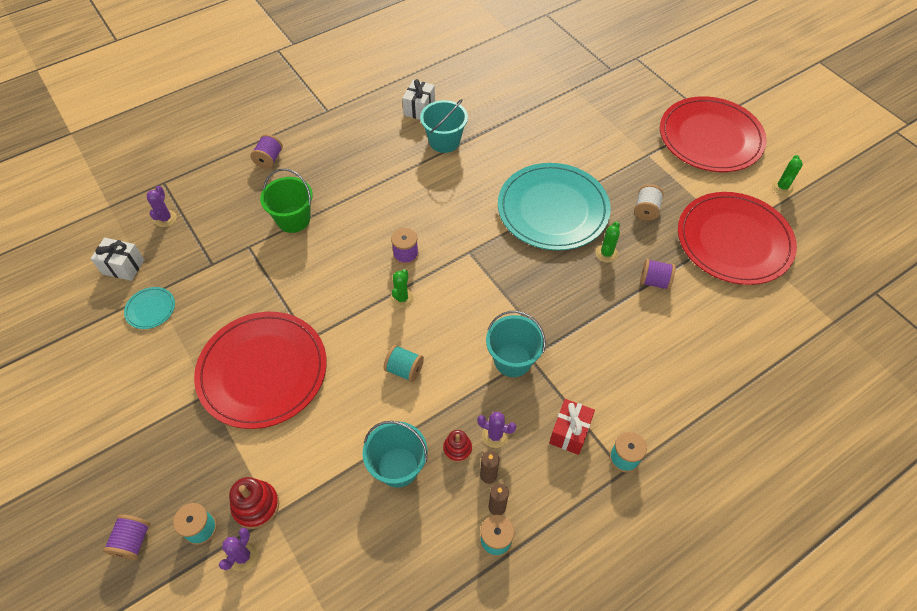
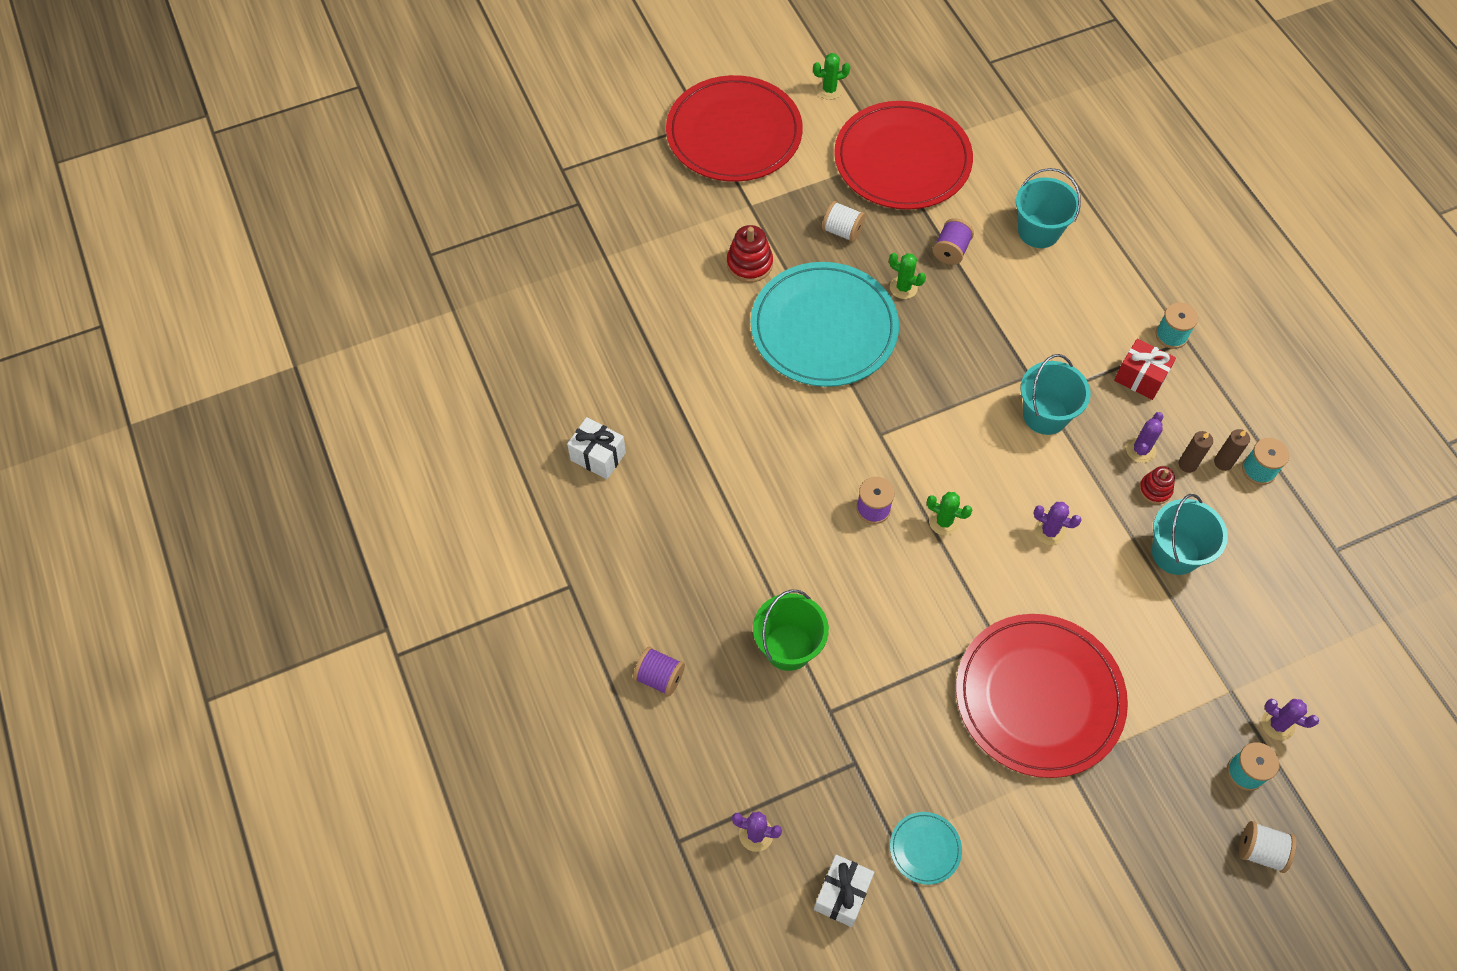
camera: 80 degrees left, 5 degrees up
purple spool [103,515,150,560] -> white spool [1239,821,1296,873]
red stacking toy [229,477,279,529] -> red stacking toy moved to [727,225,773,283]
turquoise spool [384,345,424,382] -> purple cactus [1033,502,1082,545]
turquoise bucket [420,99,468,153] -> turquoise bucket moved to [1016,168,1081,248]
green cactus [772,155,803,195] -> green cactus turned 45 degrees counterclockwise [813,53,850,100]

